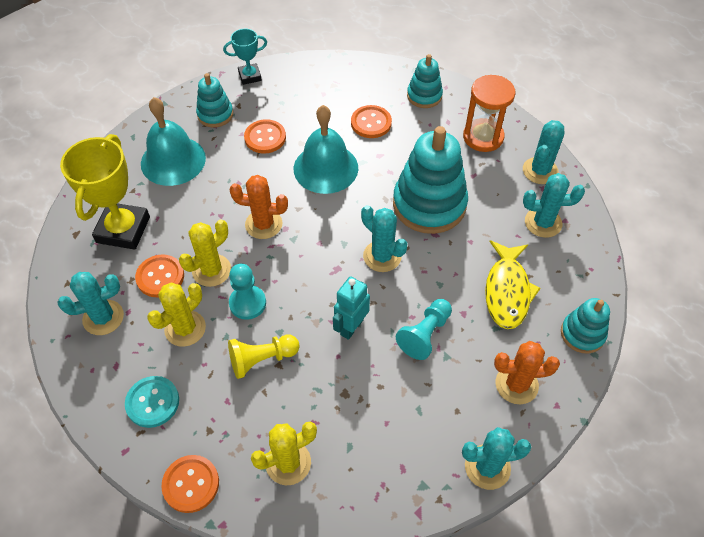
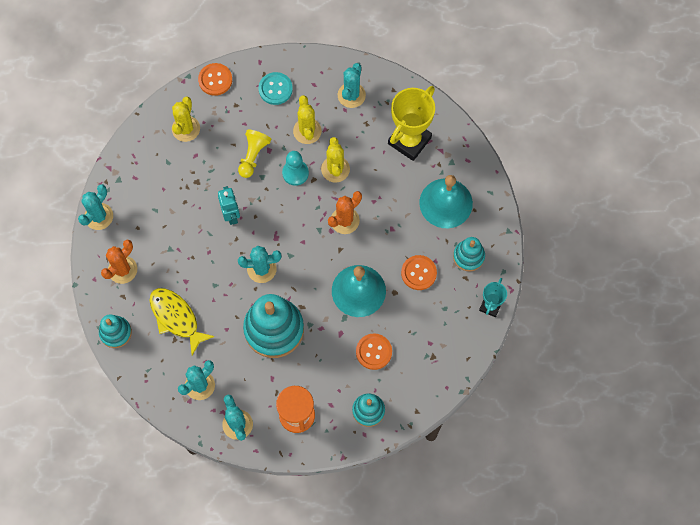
camera: 130 degrees right, 15 degrees up
yellow trophy [60,134,150,250] -> yellow trophy turned 75 degrees clockwise [388,86,435,161]
orange button [135,254,184,297] -> none
turquoise pawn [396,299,452,360] -> none

